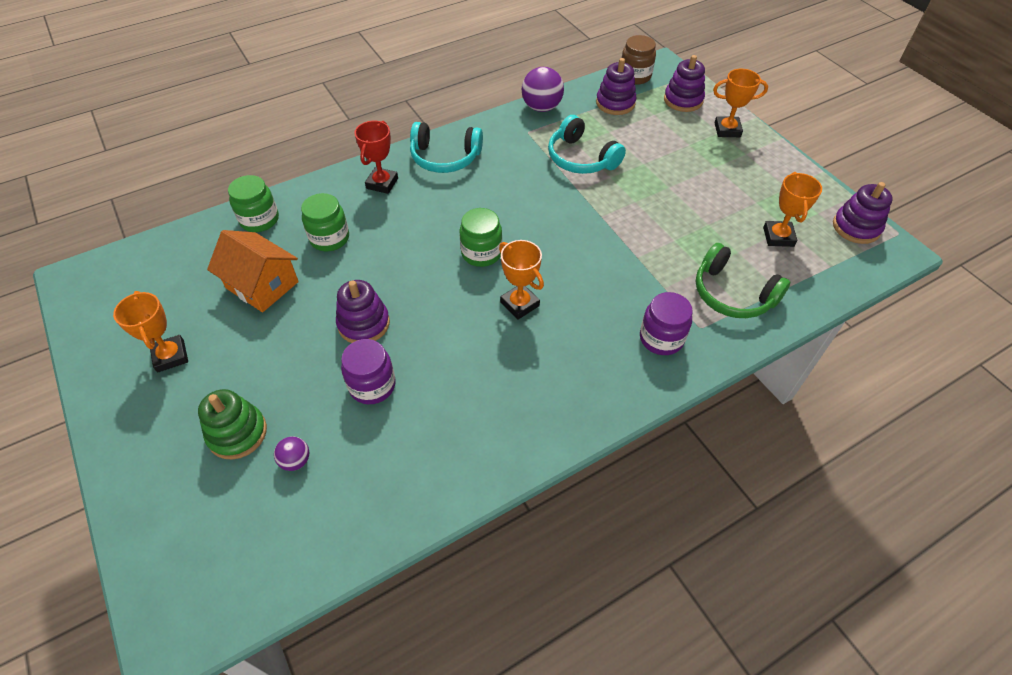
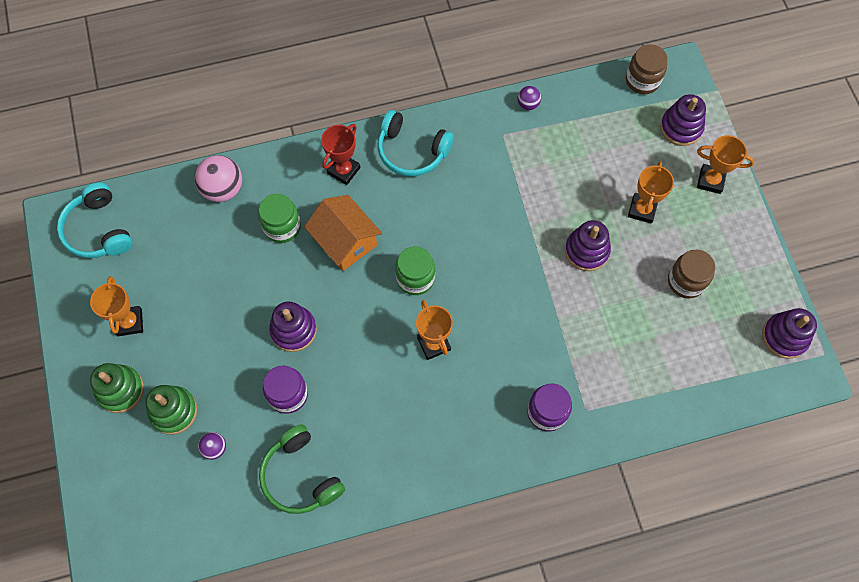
camera: 15 degrees right, 15 degrees up
orange house [207,230,299,312] -> orange house moved to [304,195,382,271]
green jar [228,175,279,232] -> pink ball [195,155,242,202]
purple ball [522,67,564,112] -> purple ball [518,86,541,110], size x0.53
turquoise headphones [548,115,626,174] -> turquoise headphones moved to [57,182,133,258]
purple stacking toy [596,58,637,115] -> purple stacking toy moved to [565,220,611,271]
green headphones [696,243,790,318] -> green headphones moved to [259,424,345,514]
orange trophy [763,172,822,247] -> orange trophy moved to [628,161,674,224]
none -> green stacking toy [90,363,144,413]
none -> brown jar [668,250,715,299]

